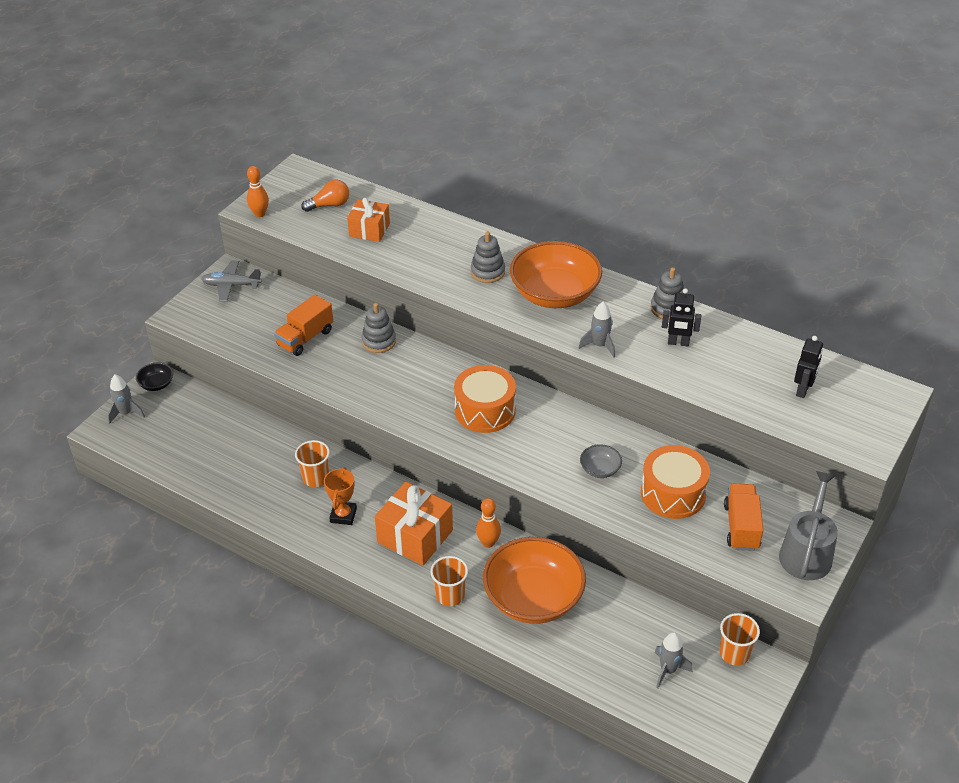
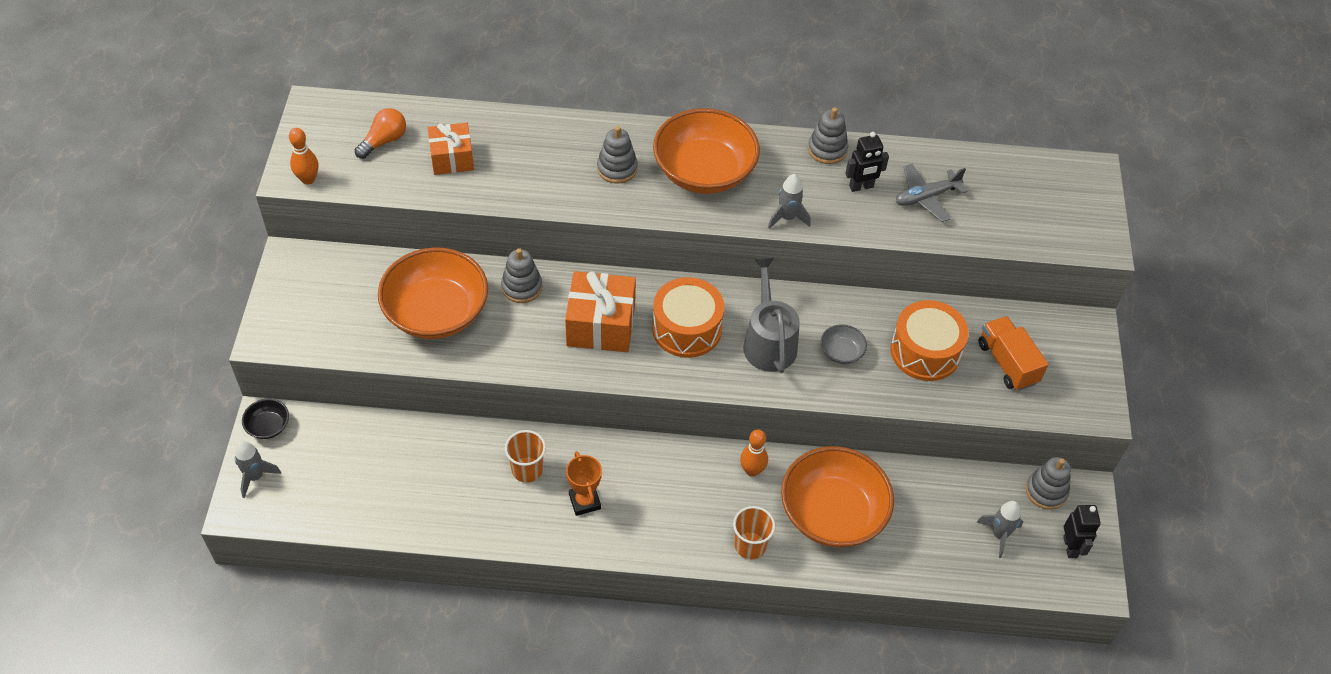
camera: 30 degrees left, 10 degrees up
grey plane [201,260,262,302] -> grey plane moved to [896,164,967,222]
orange truck [274,294,333,356] -> orange bowl [378,247,488,339]
orange gift [375,482,453,566] -> orange gift moved to [565,271,636,352]
orange cup [720,613,760,666] -> grey stacking toy [1026,457,1071,510]
grey watering can [779,471,838,580] -> grey watering can moved to [743,257,800,373]
black robot [794,336,823,398] -> black robot moved to [1063,505,1101,558]

